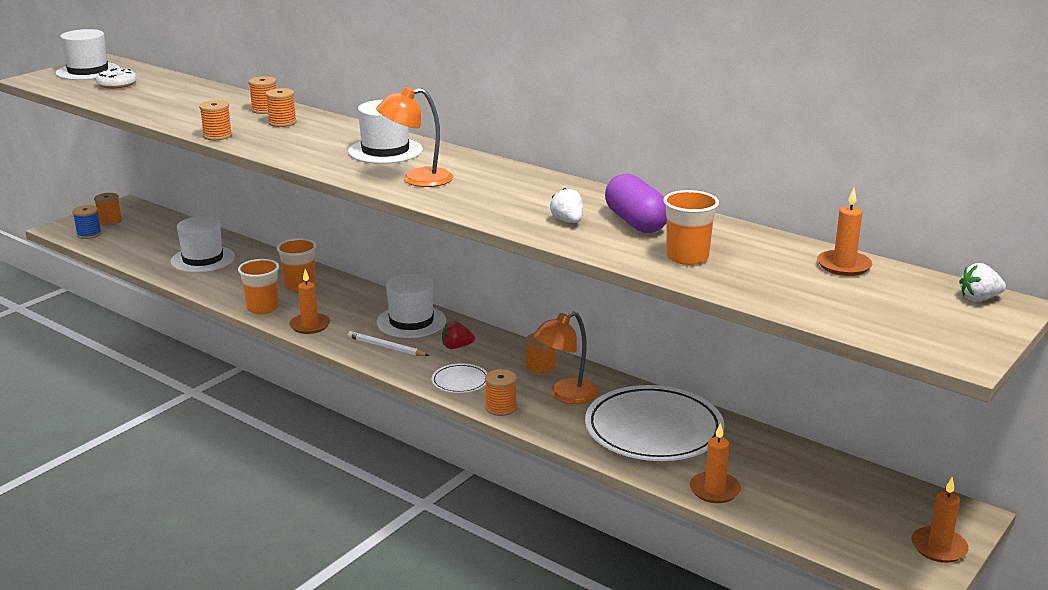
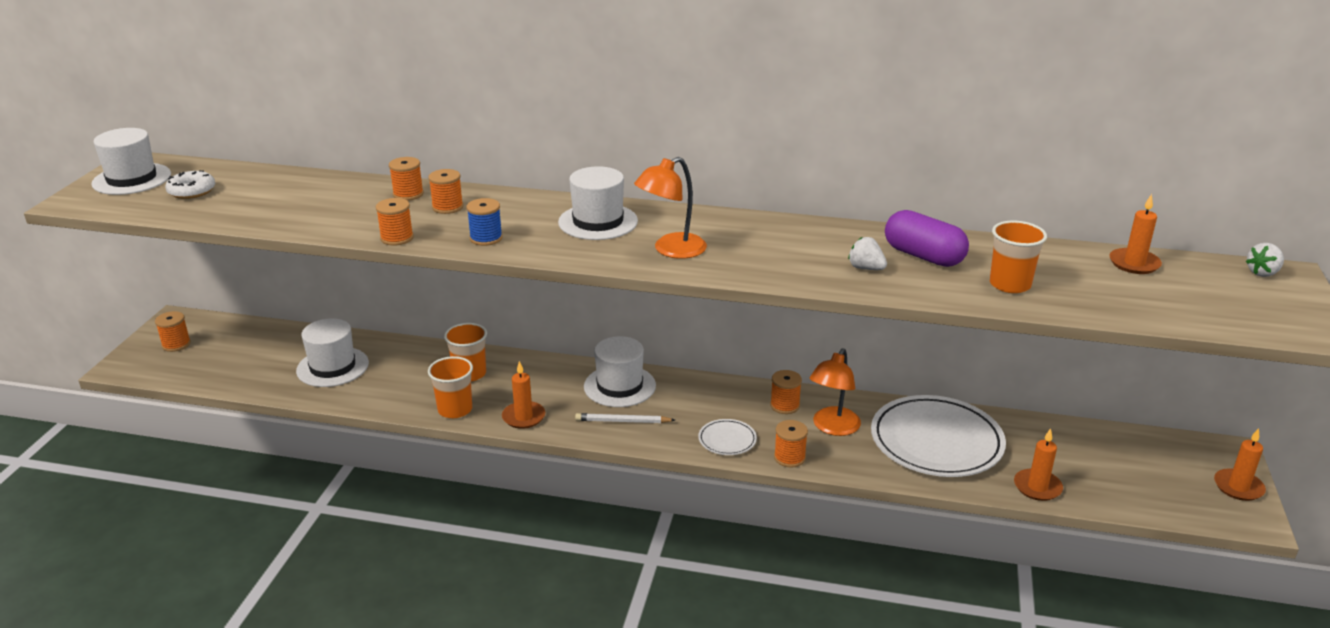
camera: 25 degrees left, 5 degrees up
blue spool [72,205,102,239] -> blue spool moved to [467,198,503,246]
red strawberry [442,321,475,349] -> none

